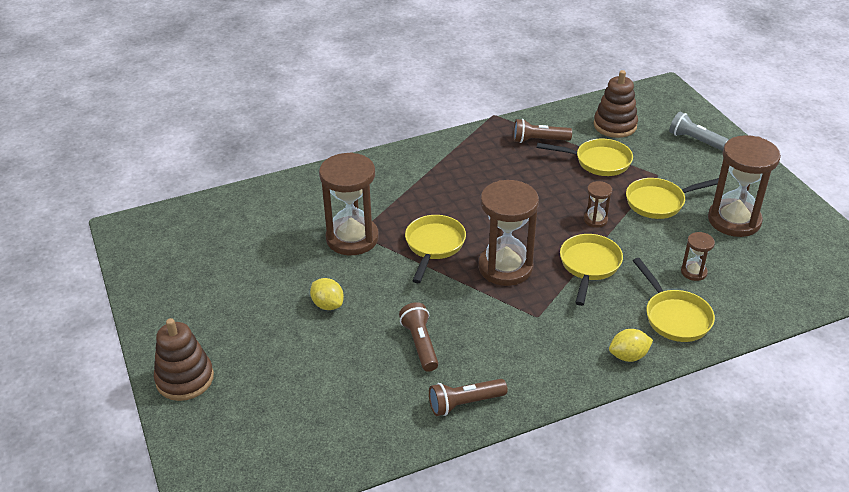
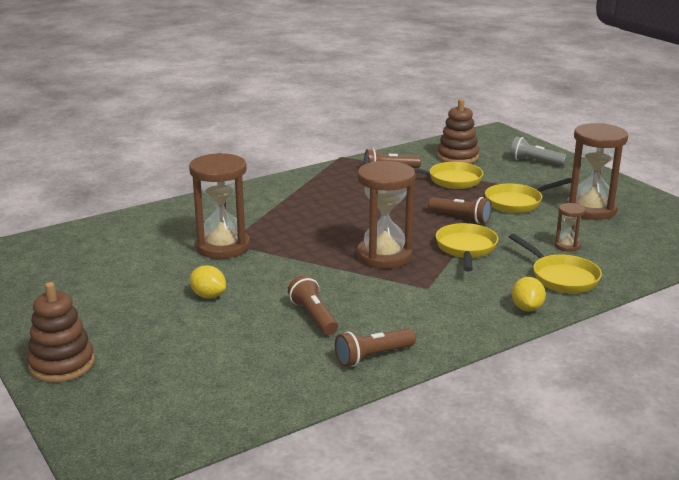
camera: 10 degrees left, 15 degrees down
yellow pan [405,215,466,283] -> none
brown hourglass [584,181,612,228] -> brown flashlight [428,197,492,224]
yellow lemon [609,329,653,362] -> yellow lemon turned 60 degrees counterclockwise [512,277,546,312]

